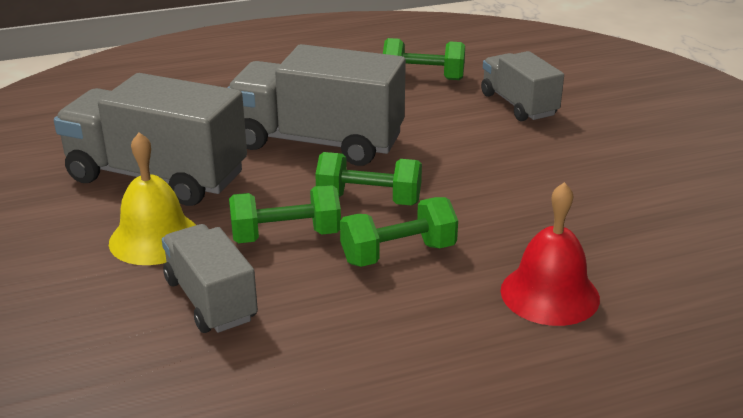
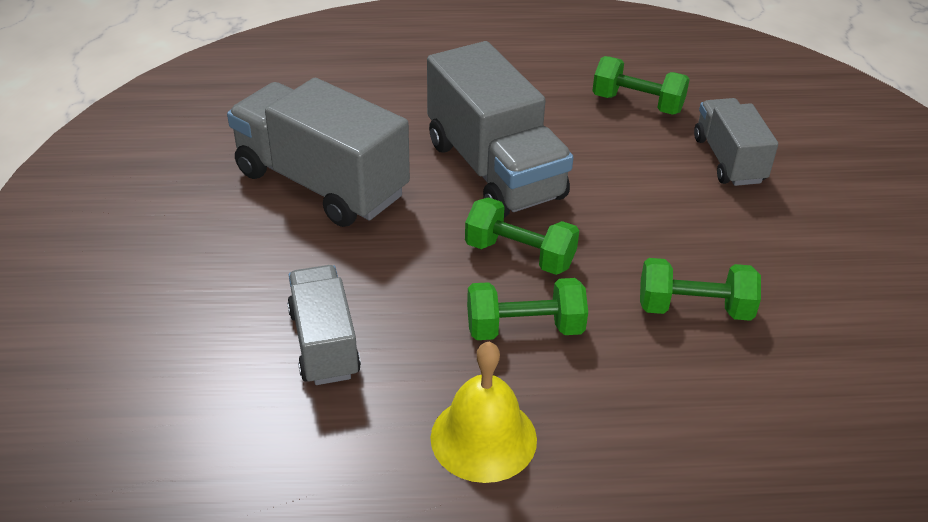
camera: 15 degrees right, 10 degrees up
yellow bell [109,132,196,265] -> yellow bell moved to [430,342,537,483]
grey truck [227,44,406,166] -> grey truck turned 150 degrees counterclockwise [427,41,574,218]
green dumbbell [229,185,341,243] -> green dumbbell moved to [640,258,761,321]
red bell [501,182,600,326] -> none

